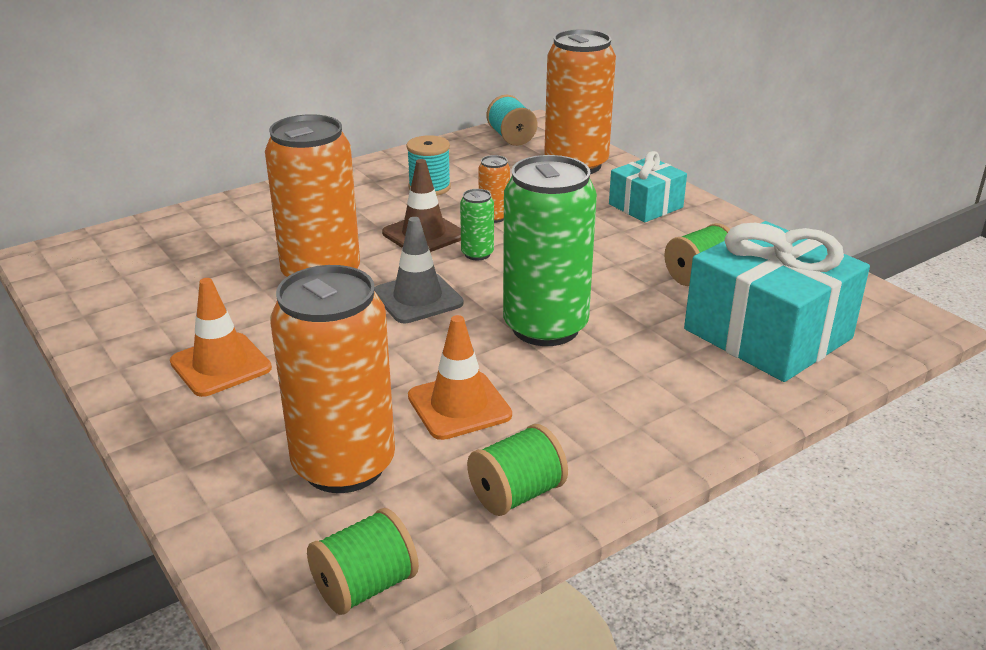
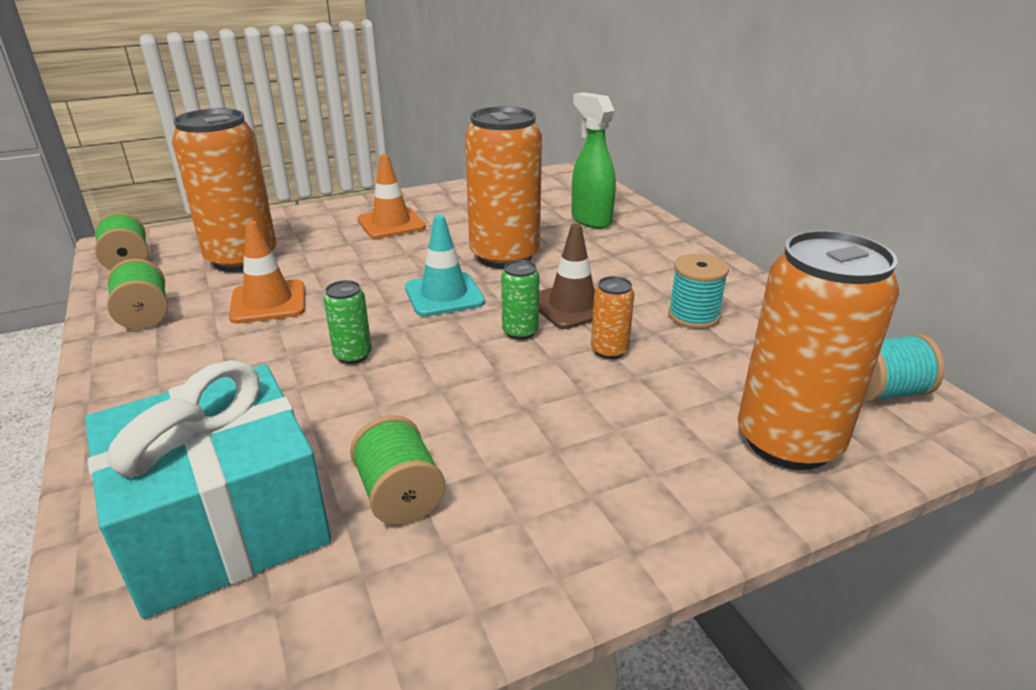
camera: 100 degrees right, 0 degrees up
grey traffic cone [374,217,463,323] -> turquoise traffic cone [405,215,485,316]
green can [503,155,597,346] -> green can [324,280,372,364], size x0.43
turquoise gift [609,151,687,222] -> none
none -> green spray bottle [571,92,616,229]

